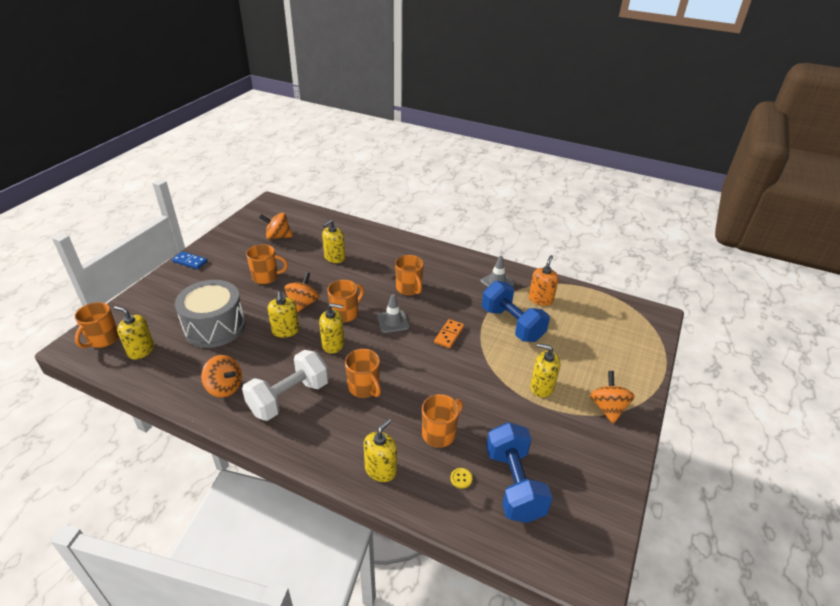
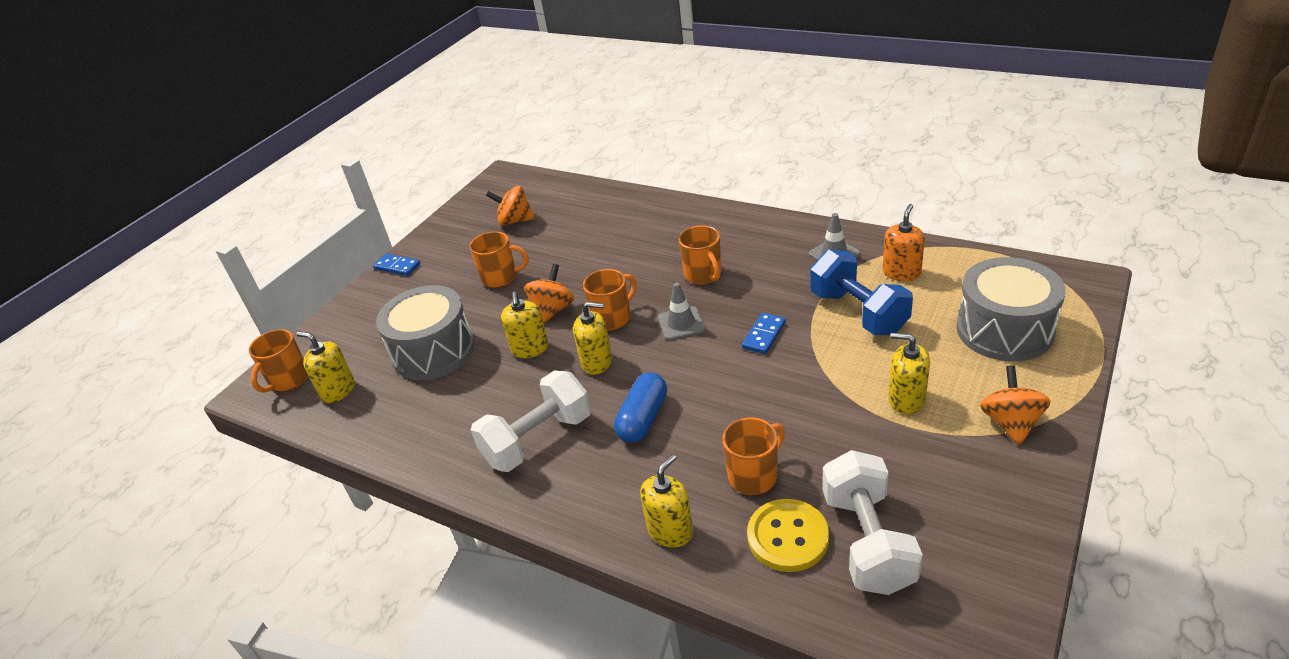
camera: 10 degrees right, 0 degrees up
orange spinning top [201,355,242,398] -> none
yellow soap dispenser [322,220,345,263] -> none
orange mug [345,349,381,398] -> blue capsule [614,373,667,443]
orange domino [434,319,464,348] -> blue domino [742,313,786,354]
yellow button [450,468,473,489] -> yellow button [747,499,829,572], size x2.50
blue dumbbell [486,422,553,523] -> white dumbbell [822,450,923,595]
none -> grey drum [957,257,1066,361]

